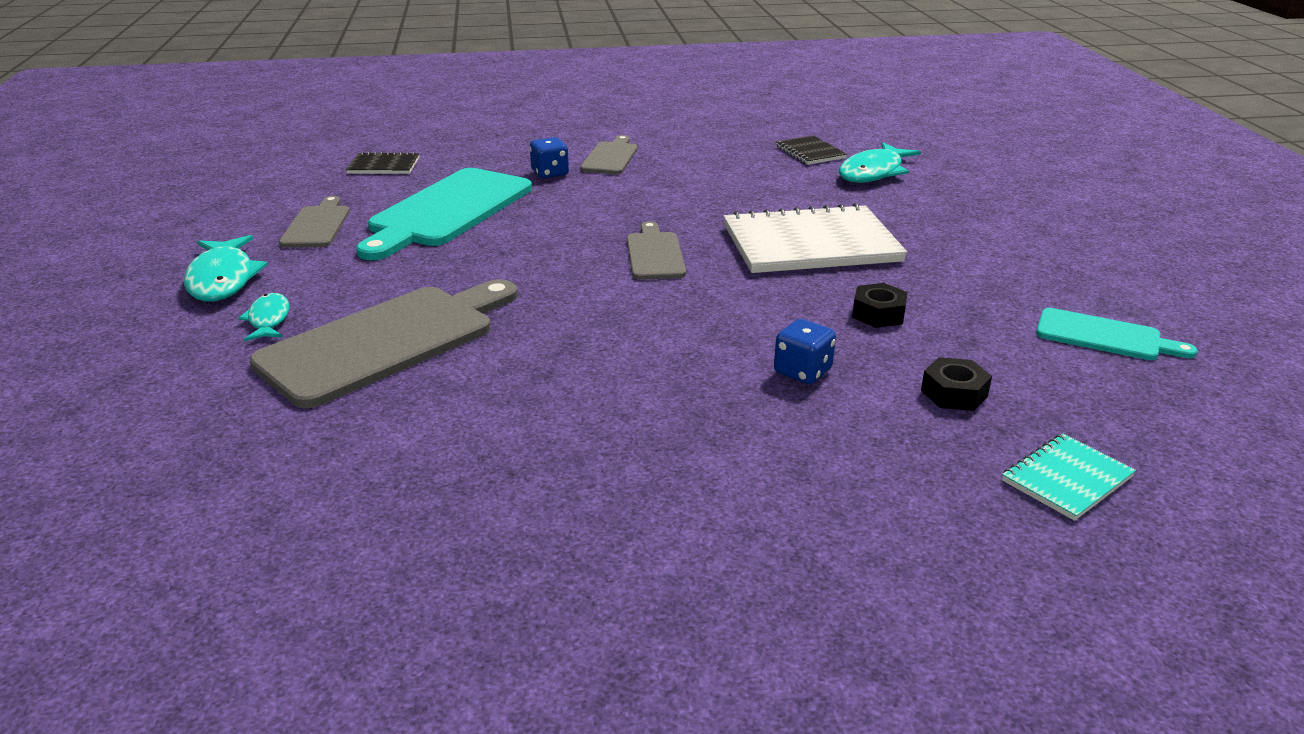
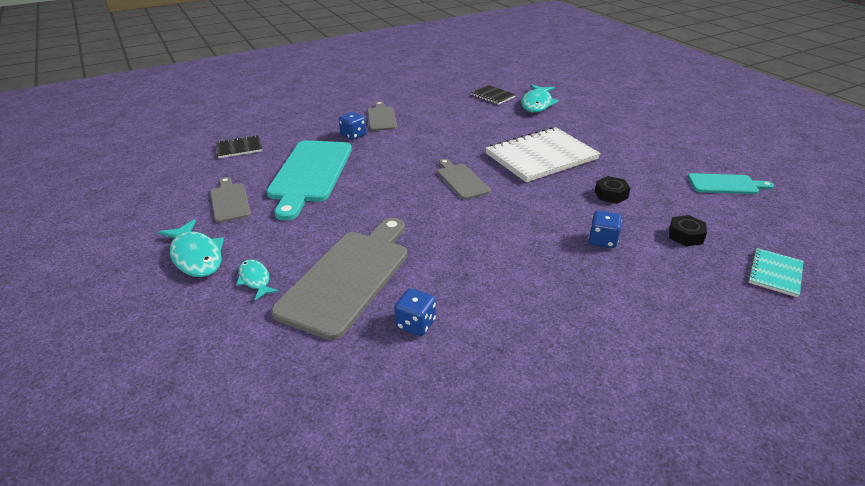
camera: 20 degrees left, 5 degrees up
none -> blue dice [394,288,436,336]

